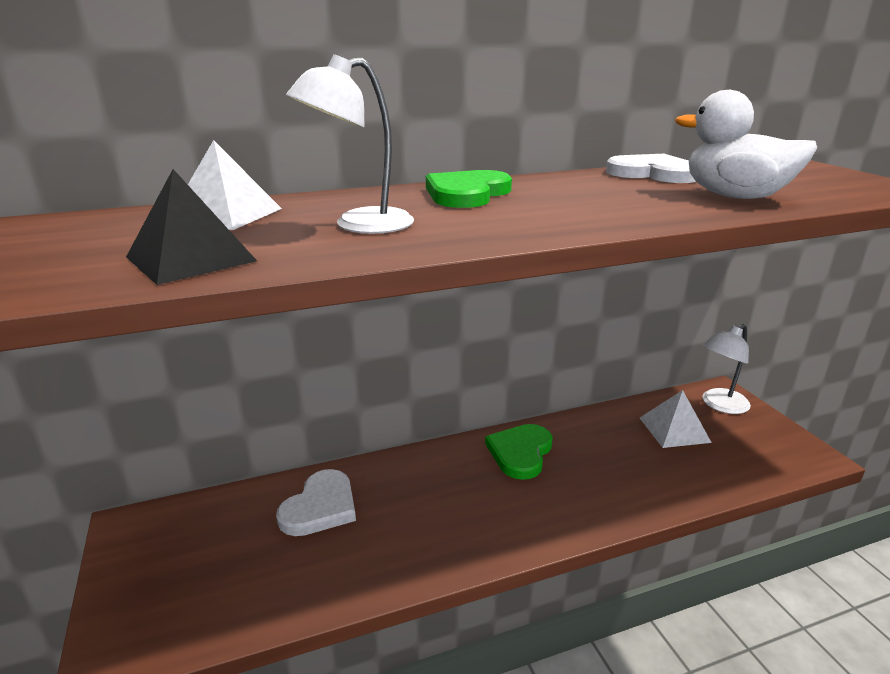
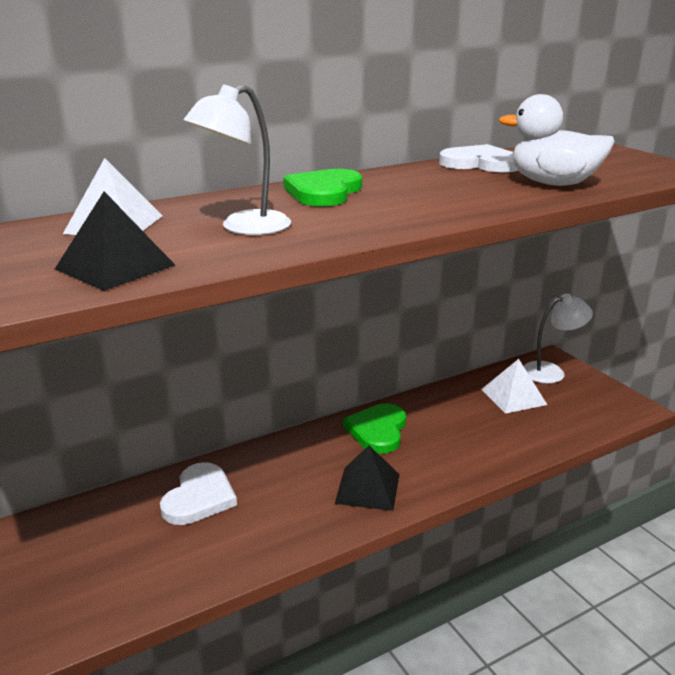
camera: 10 degrees left, 0 degrees up
white lamp [702,324,751,414] -> white lamp turned 150 degrees counterclockwise [524,293,593,383]
none -> black pyramid [335,445,400,511]

